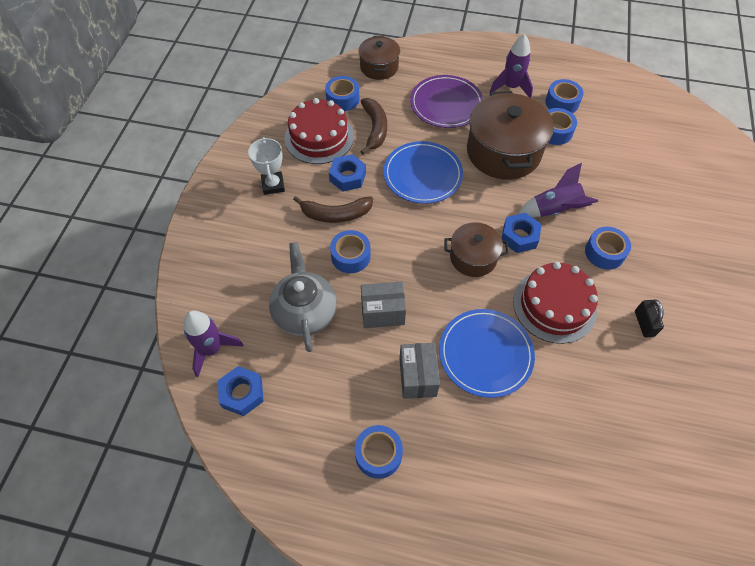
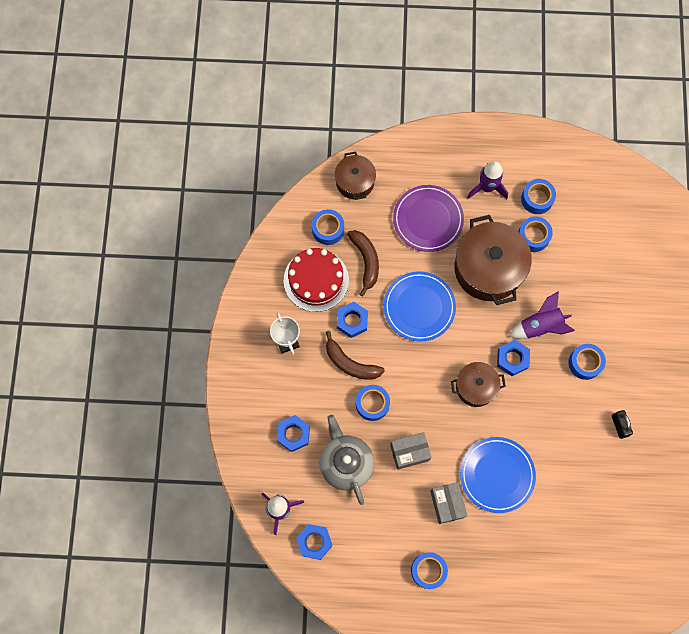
camera: 10 degrees left, 15 degrees up
brown banana [293,196,373,223] -> brown banana turned 45 degrees clockwise [326,331,385,380]
red cake [513,262,598,344] -> none
none -> blue nut [277,415,310,452]

